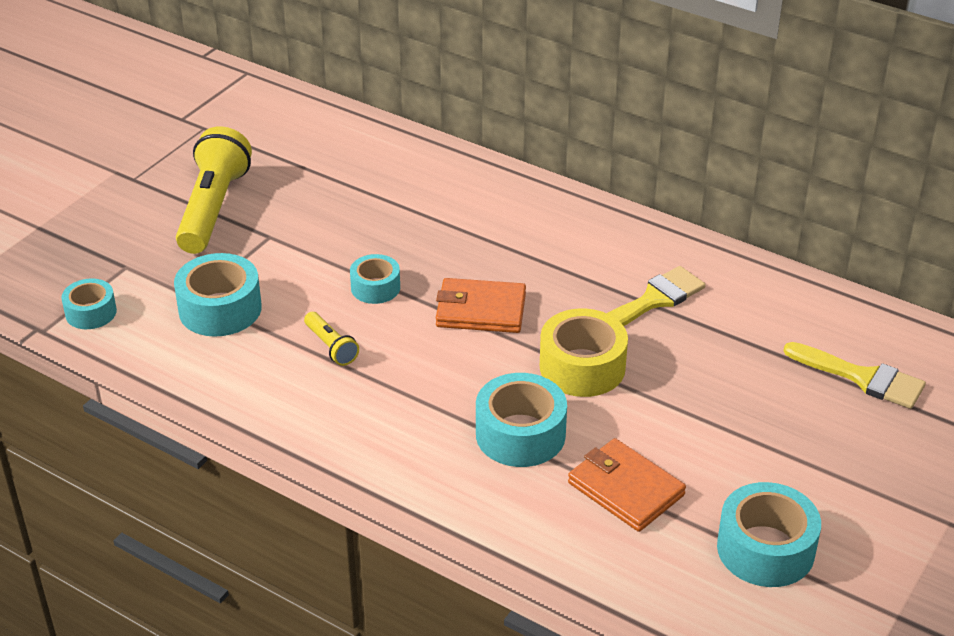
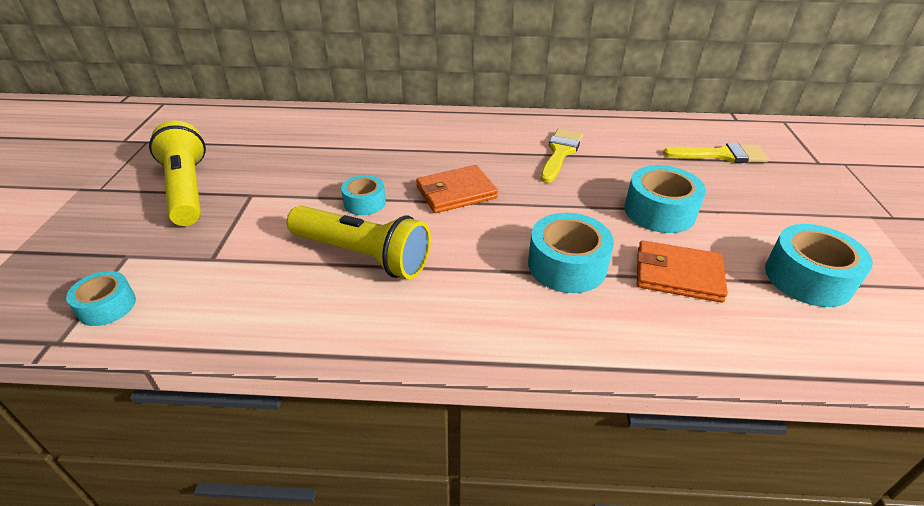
camera: 30 degrees left, 0 degrees up
turquoise tape [174,253,262,337] -> turquoise tape moved to [624,165,706,233]
yellow flashlight [304,312,359,366] -> yellow flashlight [286,206,431,279], size x2.14
yellow tape [540,308,628,397] -> none

